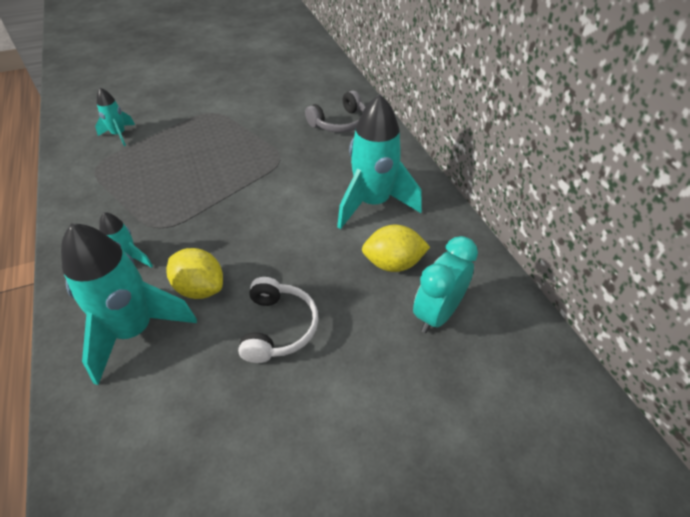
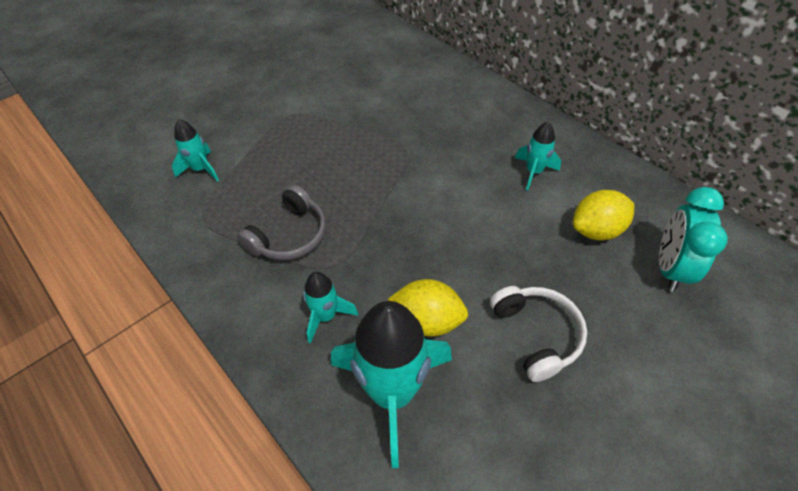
camera: 20 degrees left, 5 degrees up
grey headphones [305,91,365,133] -> grey headphones moved to [237,185,326,260]
turquoise rocket [337,94,422,229] -> turquoise rocket [515,122,561,190], size x0.50

